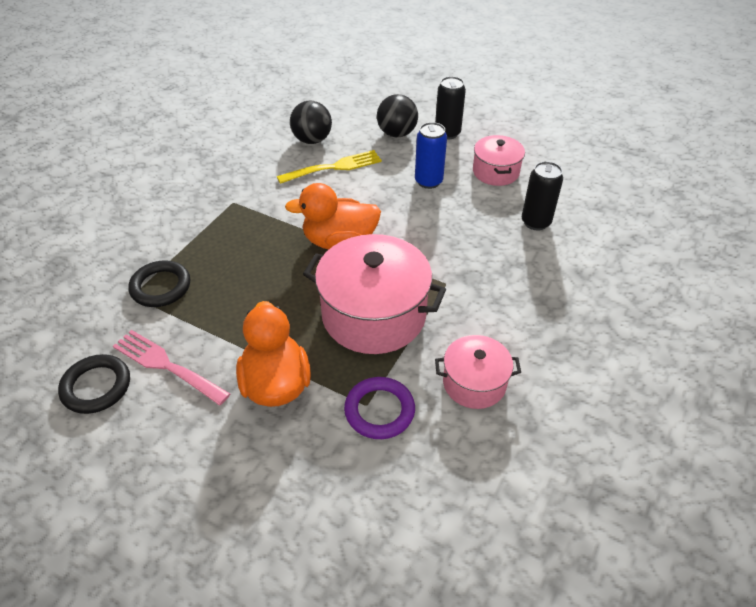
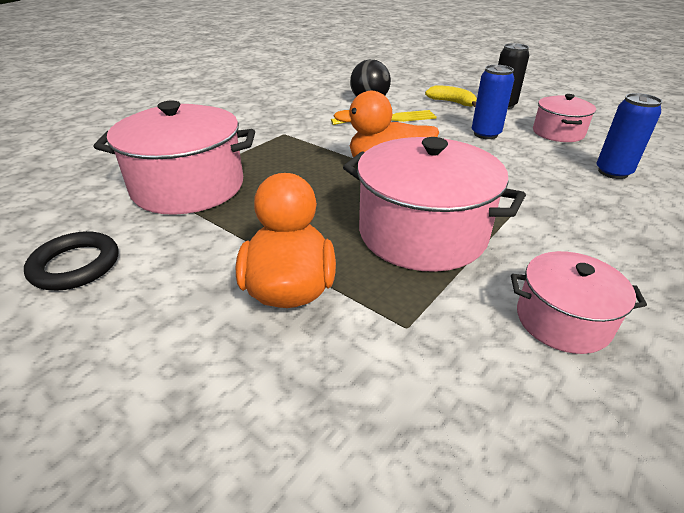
camera: 10 degrees right, 10 degrees down
pink fork [113,330,230,406] -> none
black ring [128,260,190,307] -> pink pot [94,101,255,215]
purple ring [344,377,415,439] -> none
black ball [377,94,418,137] -> yellow banana [425,85,477,107]
black can [522,161,563,230] -> blue can [597,93,662,179]

